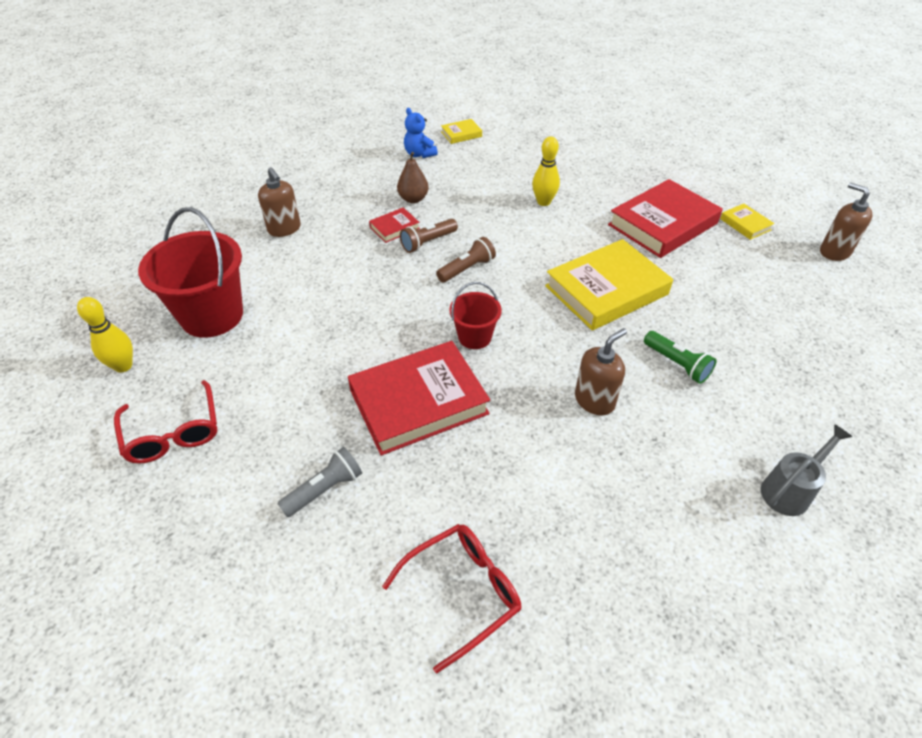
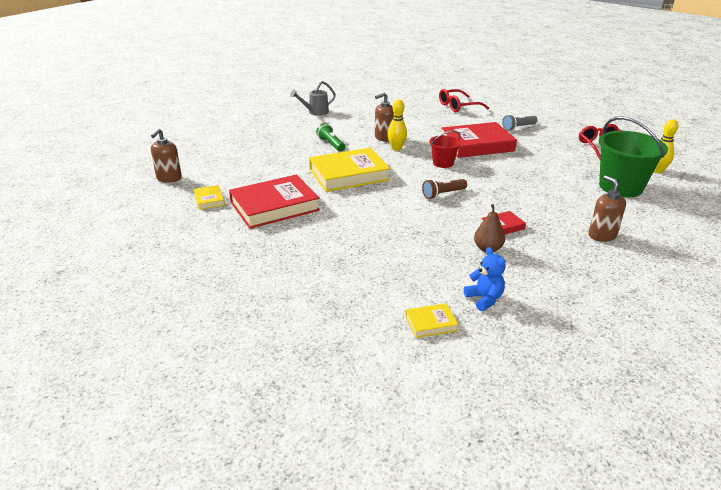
camera: 170 degrees left, 15 degrees down
red bucket [138,207,243,338] -> green bucket [599,117,668,197]
brown flashlight [400,219,458,253] -> none
yellow bowling pin [532,136,560,206] -> yellow bowling pin moved to [387,99,407,151]
brown soap dispenser [820,183,872,261] -> brown soap dispenser turned 45 degrees clockwise [151,129,182,183]

